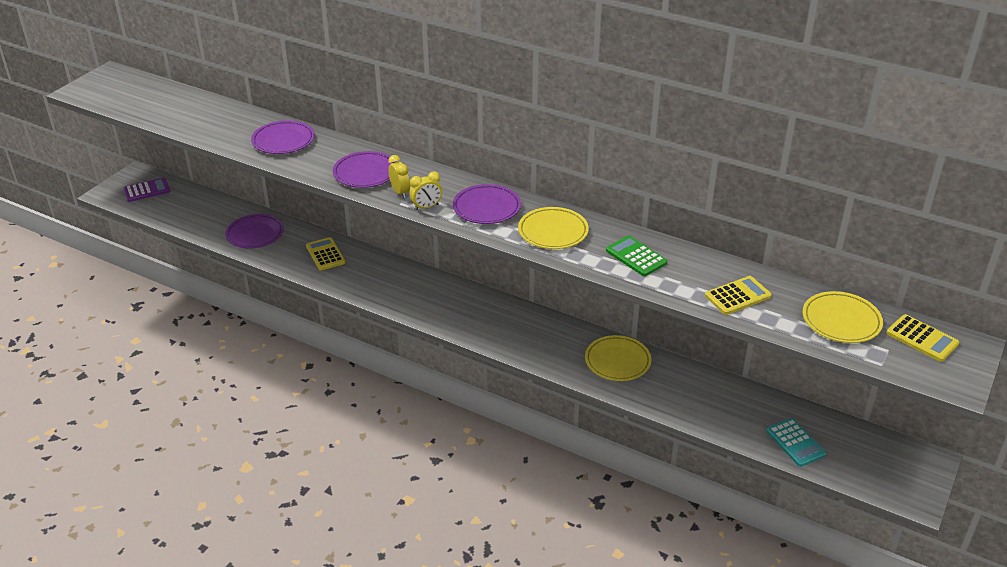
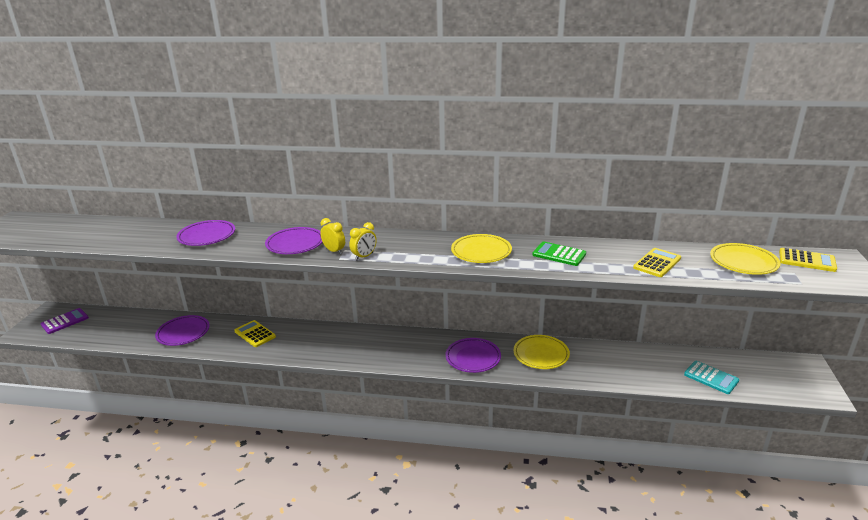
camera: 20 degrees left, 10 degrees down
purple plate [453,184,521,224] -> purple plate moved to [445,338,501,373]

